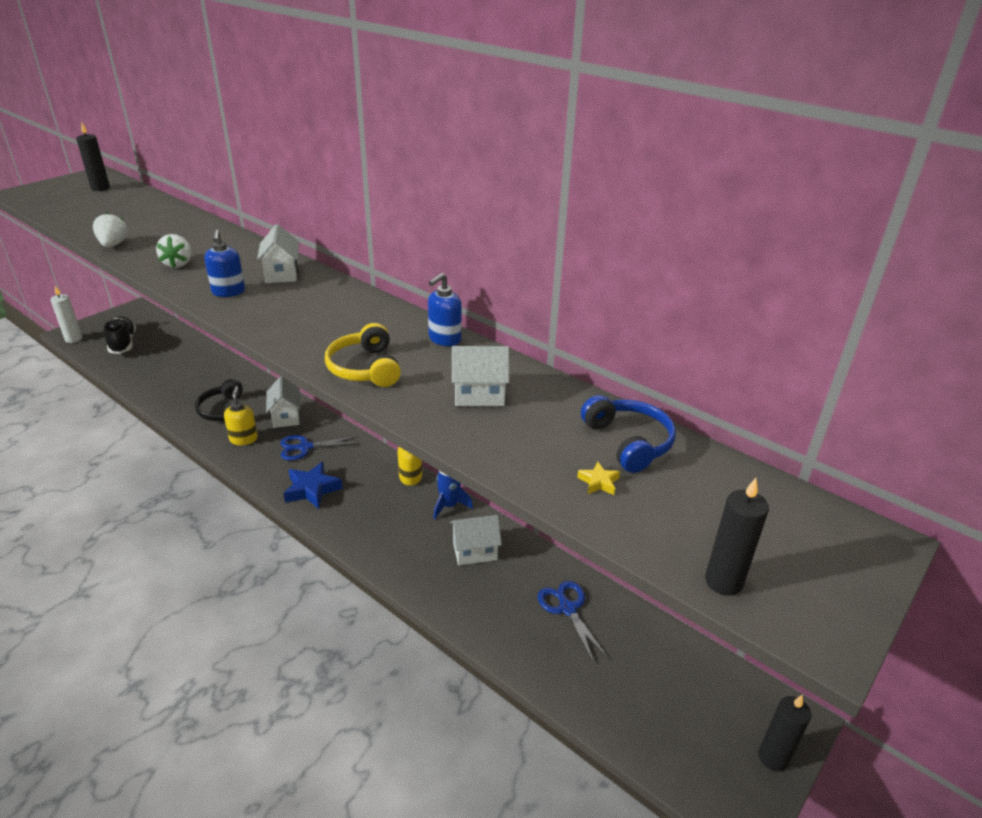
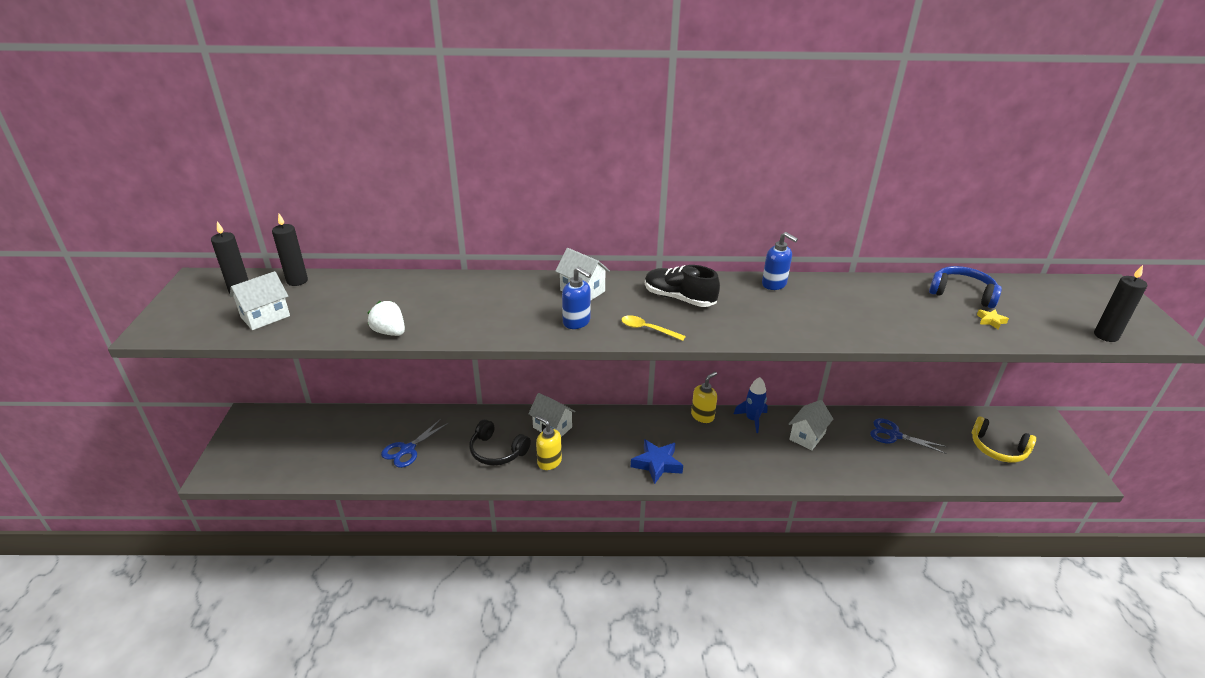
camera: 40 degrees left, 0 degrees up
white candle [50,286,82,343] -> none
black shoe [104,317,136,354] -> black shoe moved to [645,265,720,307]
white strawberry [156,234,191,268] -> none
blue scissors [280,435,360,461] -> blue scissors moved to [381,419,449,468]
yellow headphones [325,323,401,387] -> yellow headphones moved to [972,417,1036,463]
blue soap dispenser [428,273,462,346] -> blue soap dispenser turned 45 degrees counterclockwise [762,232,798,290]
white house [452,346,509,406] -> white house moved to [230,271,290,330]
black candle [758,695,811,772] -> black candle moved to [272,214,308,286]
none -> yellow spoon [621,315,686,341]

